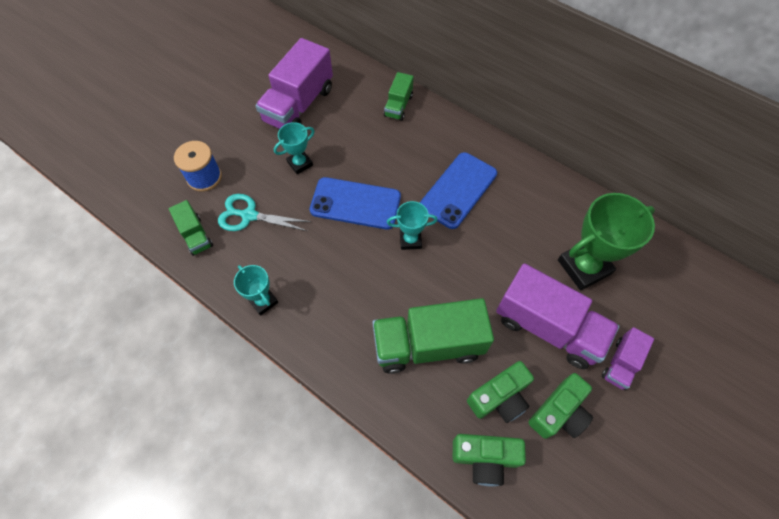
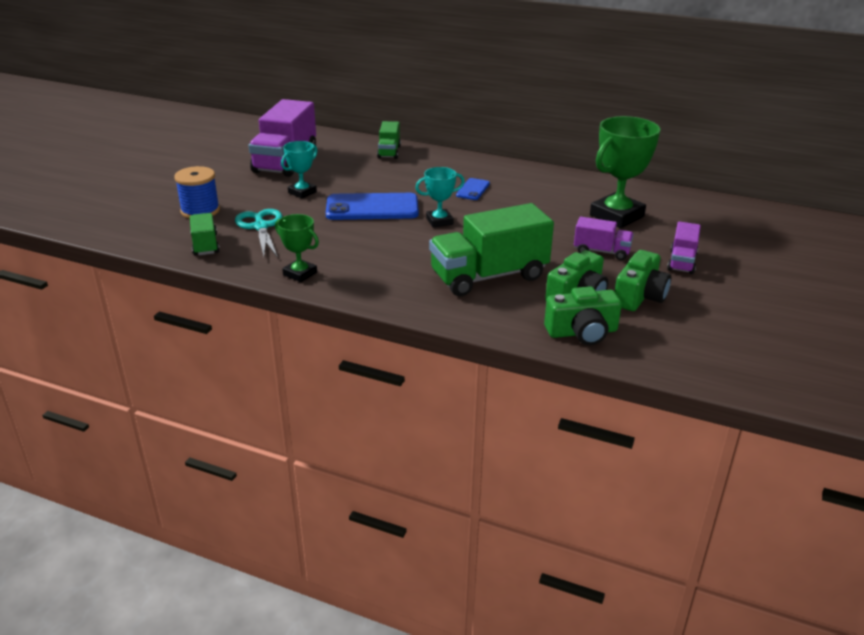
camera: 15 degrees left, 30 degrees down
green truck [169,200,213,256] -> green truck turned 150 degrees counterclockwise [190,213,220,255]
turquoise scissors [218,194,311,231] -> turquoise scissors turned 75 degrees clockwise [235,209,282,258]
turquoise trophy [234,265,278,316] -> green trophy [275,214,319,282]
blue phone [420,152,497,229] -> blue phone [456,178,490,200], size x0.50
purple truck [496,263,619,369] -> purple truck [574,217,634,260], size x0.51

